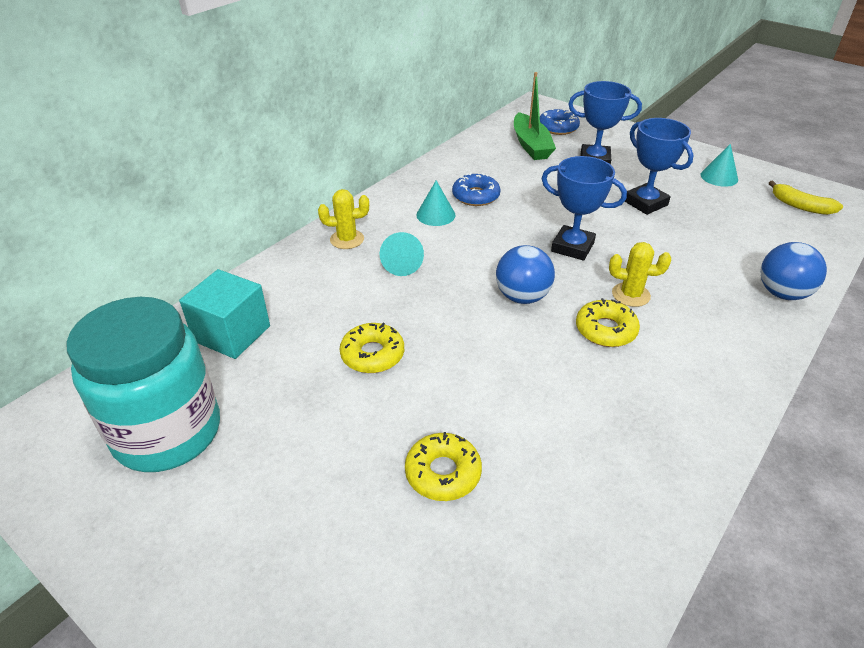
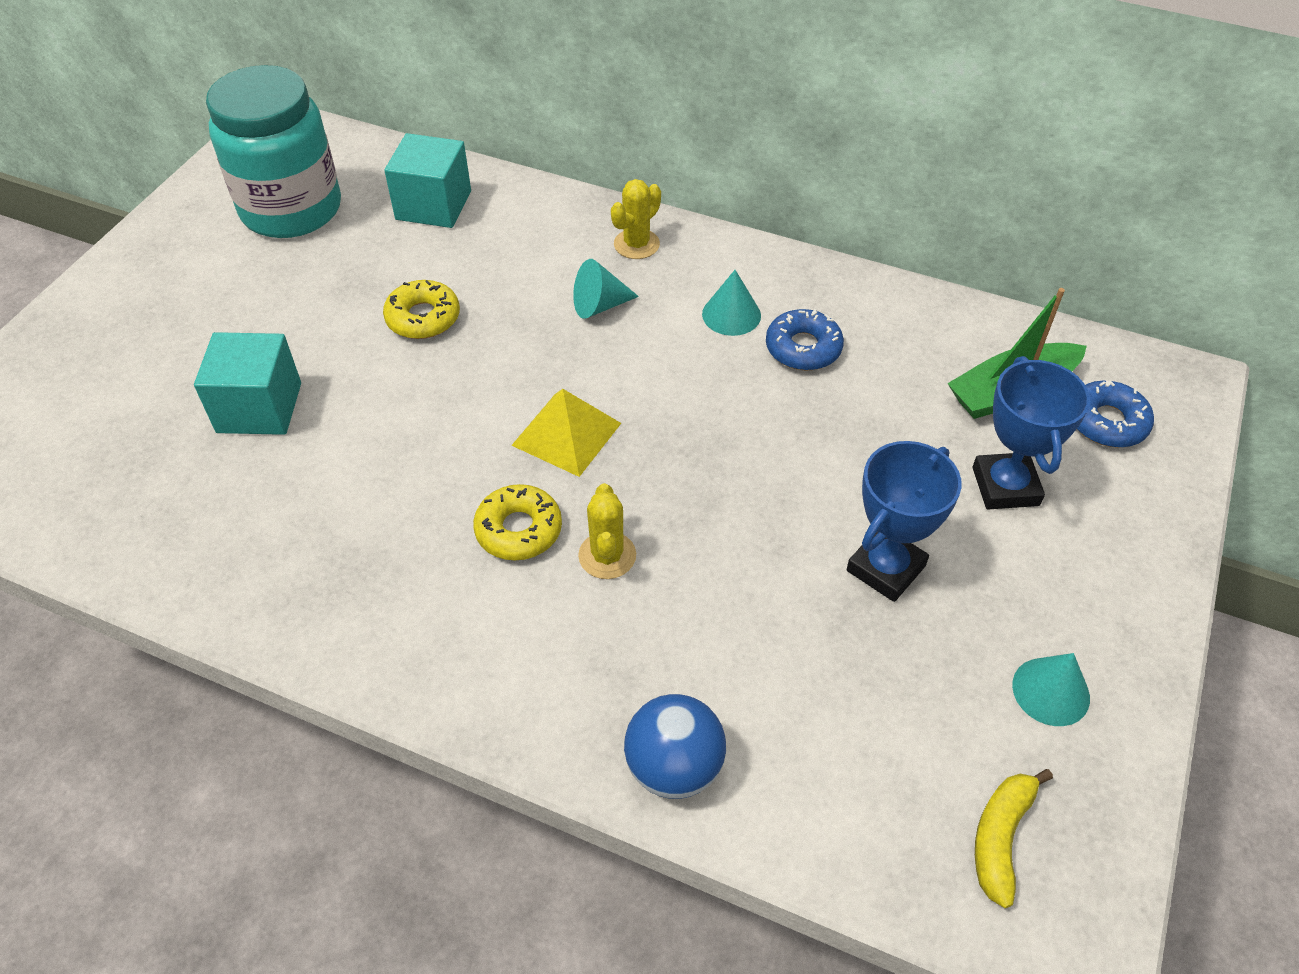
camera: 75 degrees right, 10 degrees up
yellow cactus [318,189,369,249] -> yellow cactus turned 60 degrees clockwise [611,179,661,259]
yellow donut [405,432,482,501] -> turquoise cube [194,332,301,435]
blue ball [496,245,555,304] -> yellow pyramid [511,389,621,477]
blue trophy [541,156,627,261] -> none

